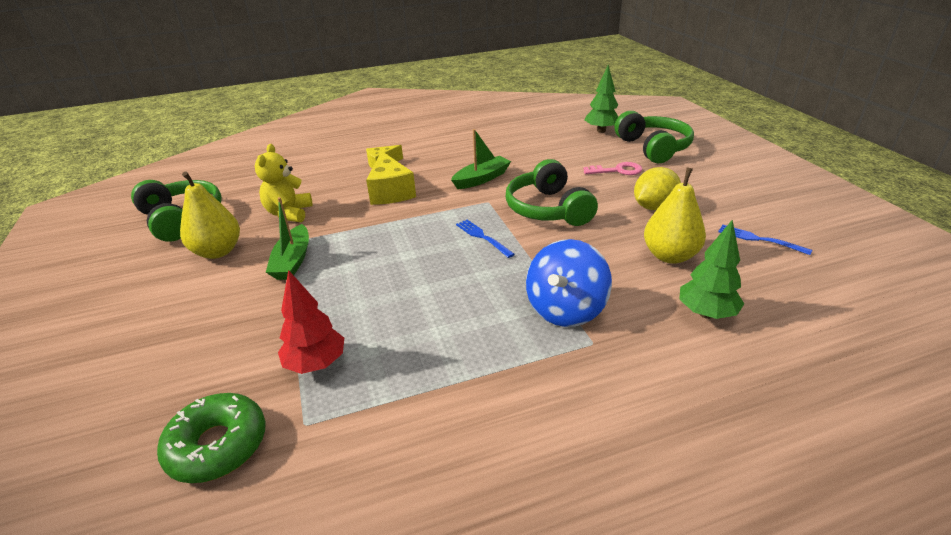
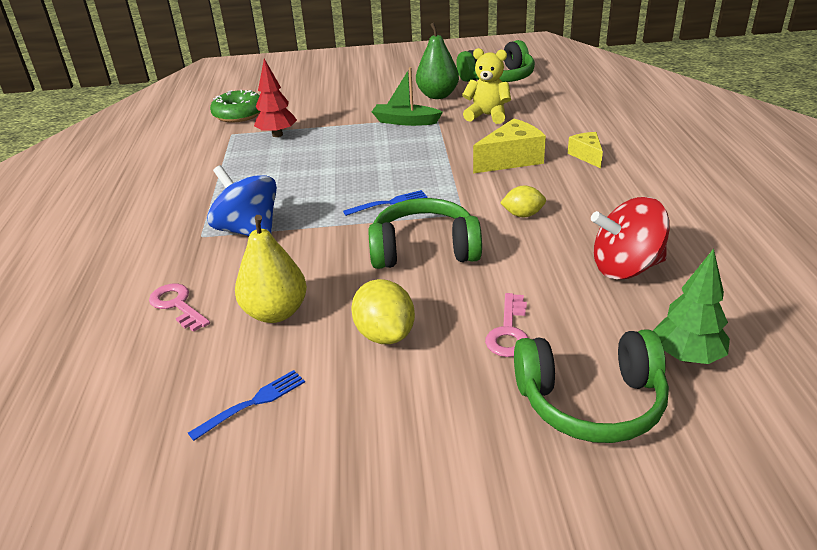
camera: 105 degrees right, 0 degrees up
yellow pear [180,171,240,259] -> green pear [416,23,459,99]
yellow cheese [366,151,416,205] -> yellow cheese turned 150 degrees clockwise [473,118,546,174]
green boat [451,129,511,189] -> yellow lemon [500,186,546,217]
green tree [679,220,744,319] -> pink key [149,284,210,332]
none -> red spinning top [591,197,670,280]

